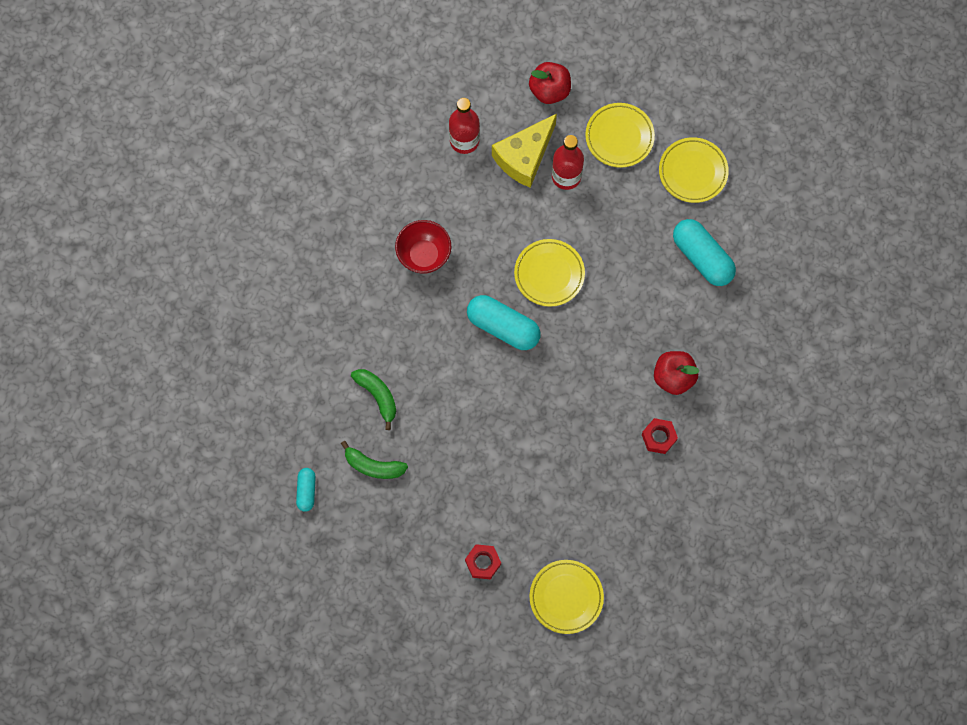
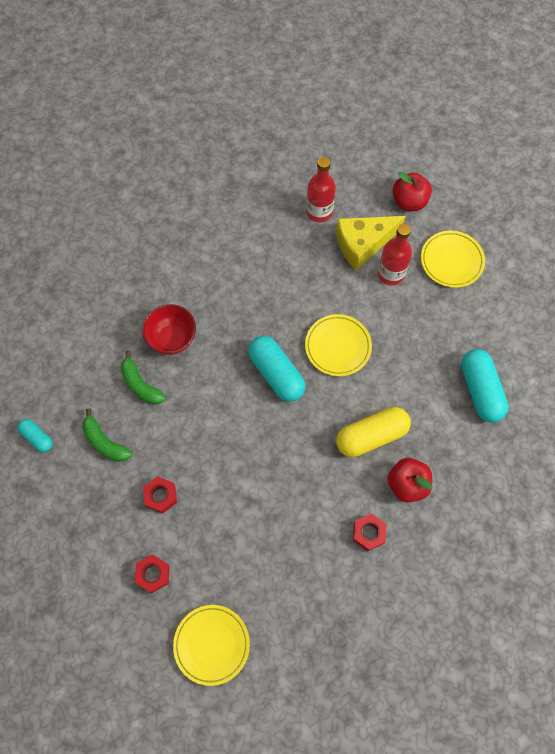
camera: 25 degrees right, 5 degrees down
turquoise capsule [296,468,316,512] -> turquoise capsule turned 75 degrees counterclockwise [17,419,53,452]
green banana [351,369,396,430] -> green banana turned 150 degrees clockwise [120,350,166,404]
red bowl [395,220,451,274] -> red bowl moved to [142,304,196,355]
yellow plate [659,137,729,203] -> none
none -> red nut [143,476,177,514]
none -> yellow capsule [336,407,411,457]

